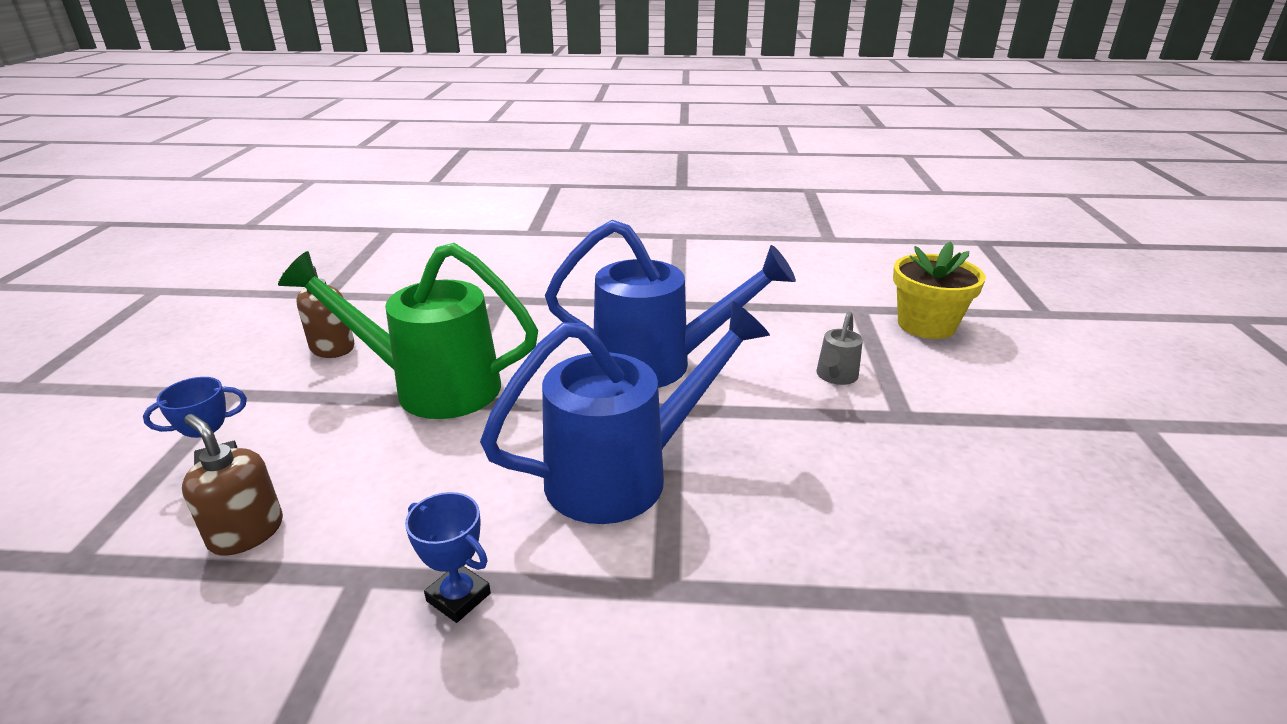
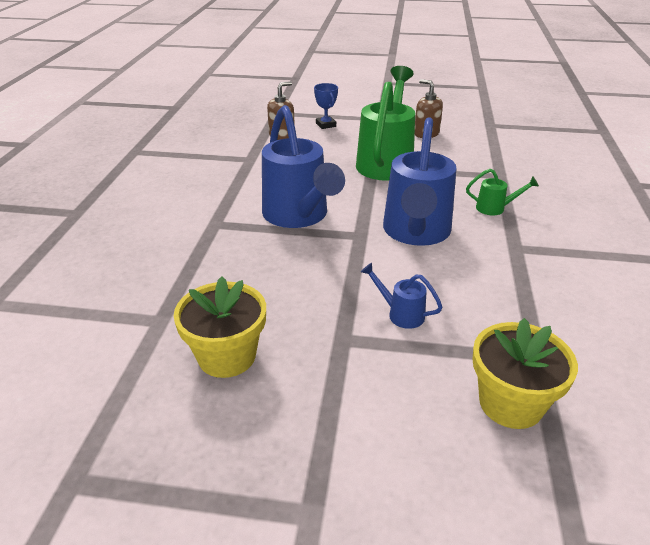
camera: 95 degrees right, 5 degrees up
blue trophy [405,492,491,623] -> none
grey watering can [816,311,863,385] -> blue watering can [361,263,443,329]
none -> yellow flower pot [174,276,266,378]
none -> green watering can [466,169,539,215]

